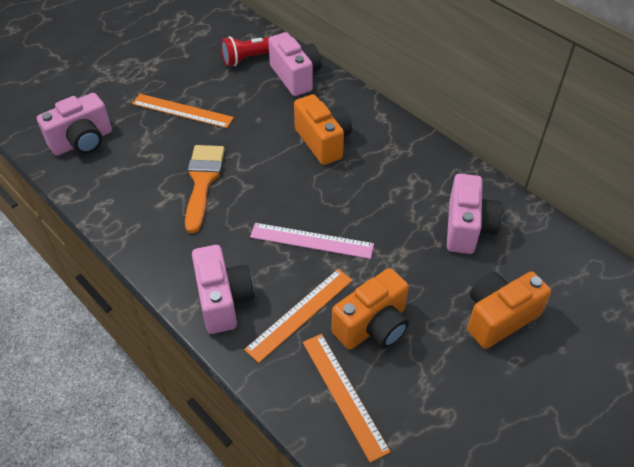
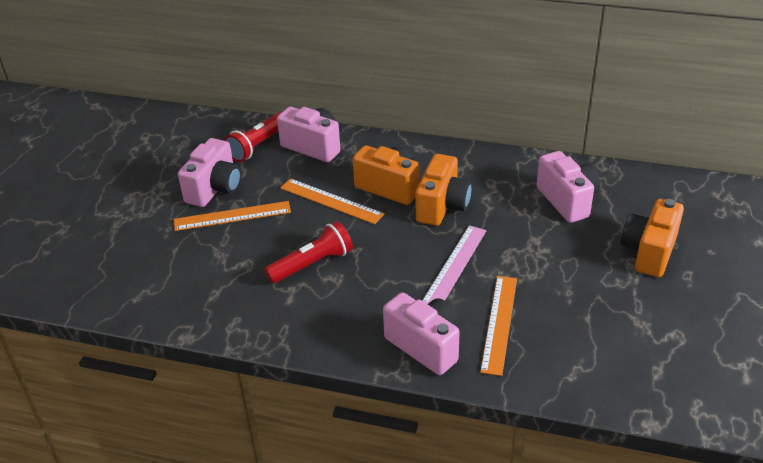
camera: 30 degrees left, 10 degrees down
pink camera [37,93,112,156] -> pink camera moved to [178,138,241,207]
orange brush [185,145,225,233] -> red flashlight [264,221,353,284]
pink ruler [250,223,374,259] -> pink ruler turned 45 degrees counterclockwise [422,225,486,304]
orange ruler [303,334,391,463] -> orange ruler moved to [280,178,384,224]
orange camera [332,268,409,350] -> orange camera moved to [415,154,472,226]

